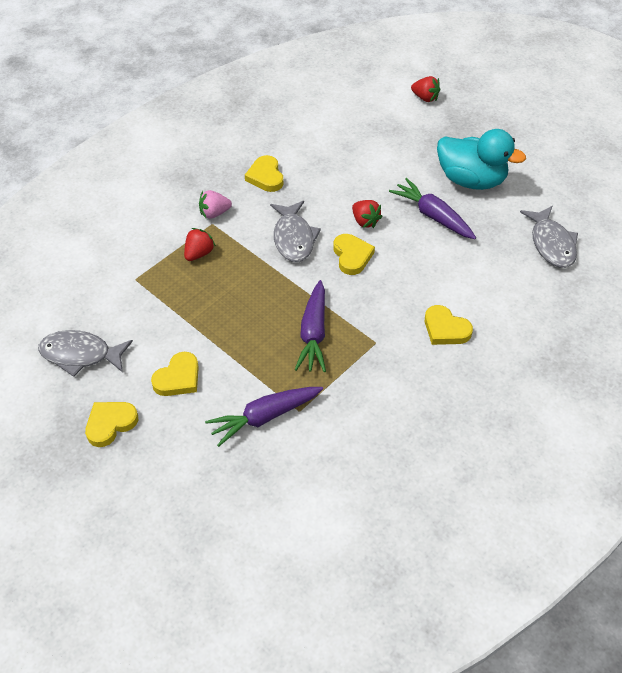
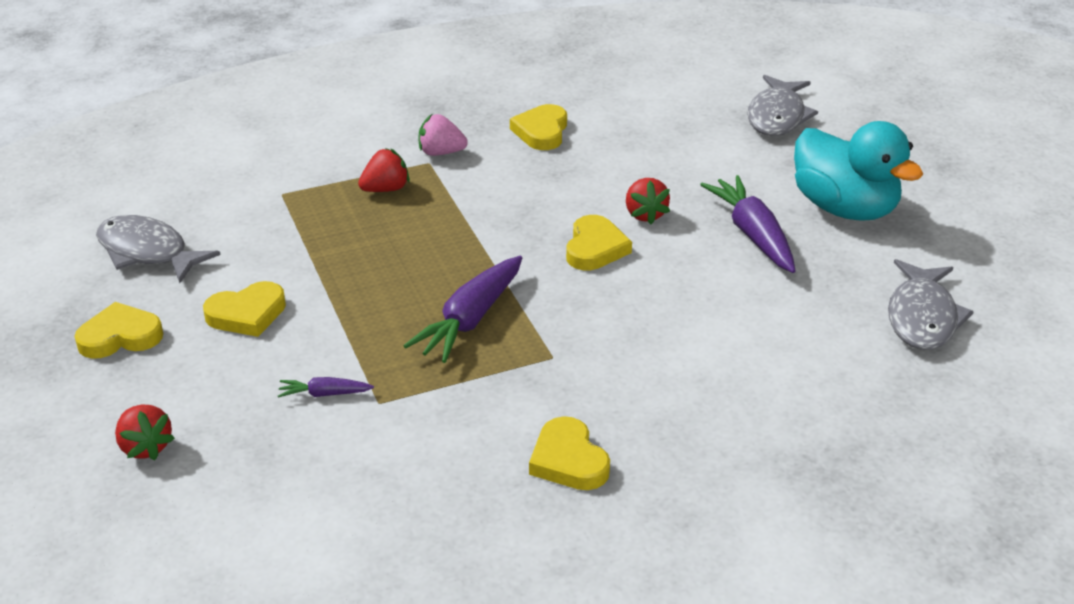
camera: 25 degrees right, 15 degrees down
purple carrot [205,387,323,447] -> purple carrot [278,377,374,398], size x0.49
grey fish [270,201,321,262] -> grey fish moved to [747,75,818,136]
red strawberry [411,76,440,102] -> red strawberry moved to [115,405,175,460]
yellow heart [425,305,473,345] -> yellow heart moved to [529,416,610,490]

